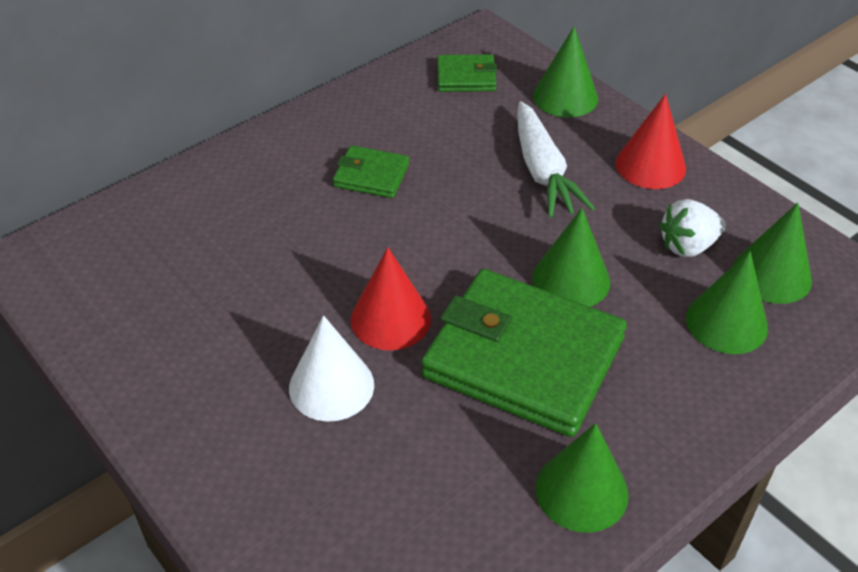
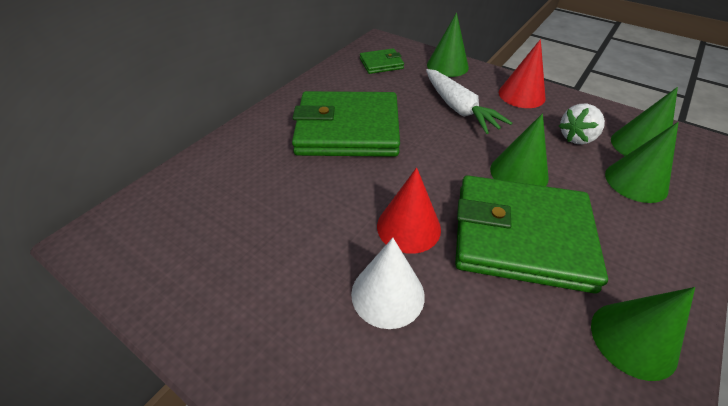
camera: 15 degrees left, 0 degrees up
green wallet [333,145,409,198] -> green wallet [292,91,400,157], size x2.18

